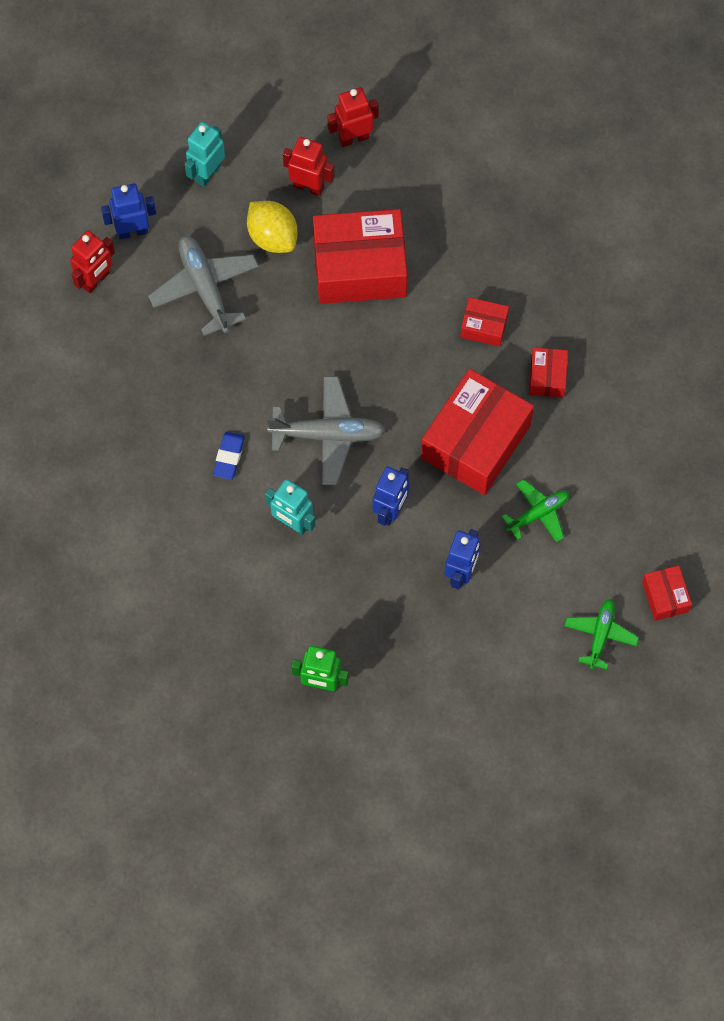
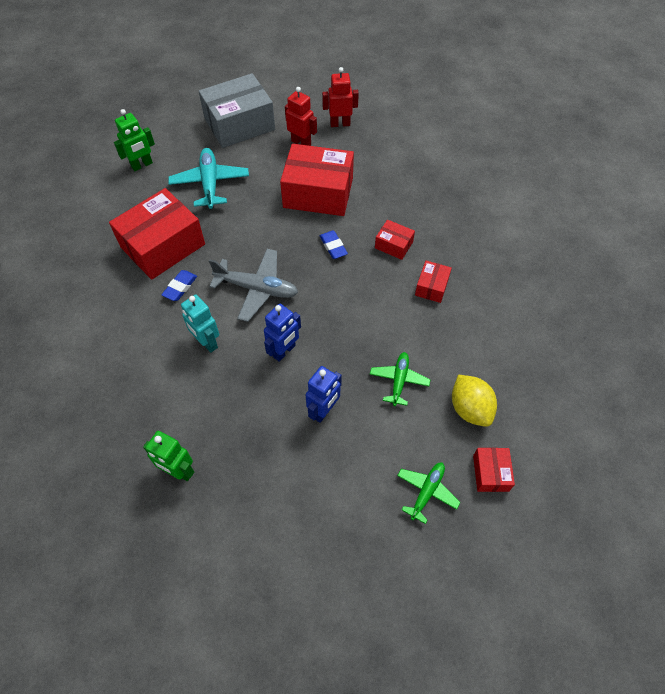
camera: 15 degrees right, 10 degrees down
red robot [70,230,115,293] -> green robot [114,109,155,171]
blue robot [101,184,156,240] -> none
grey plane [148,236,259,336] -> turquoise plane [168,148,249,209]
turquoise robot [185,122,225,187] -> grey box [199,73,275,148]
yellow lemon [247,201,298,253] -> yellow lemon moved to [452,374,497,427]
red box [421,369,534,495] -> red box moved to [109,188,205,280]
green plane [502,479,569,542] -> green plane turned 60 degrees counterclockwise [370,352,431,406]
none -> blue eraser [319,230,348,259]

